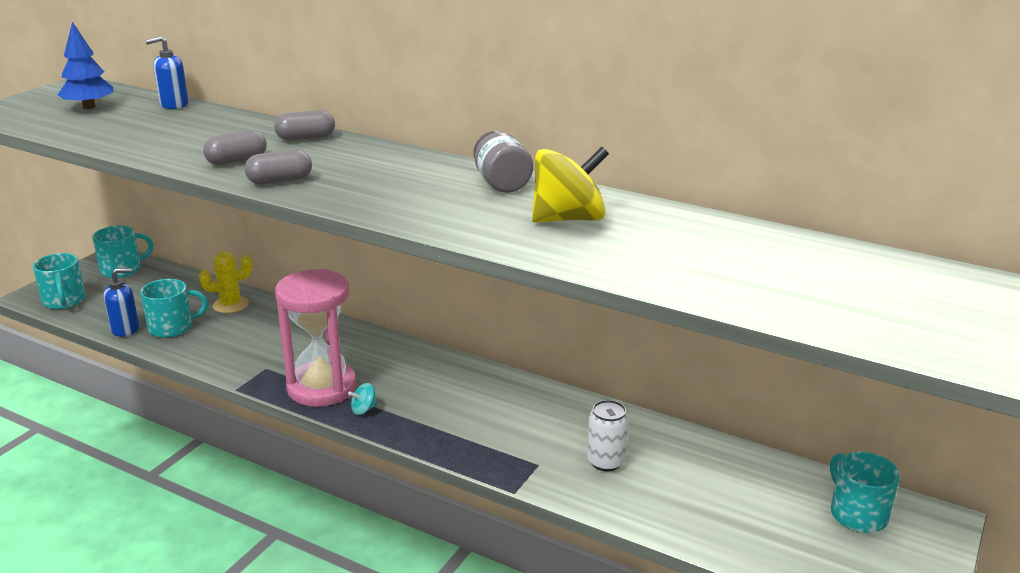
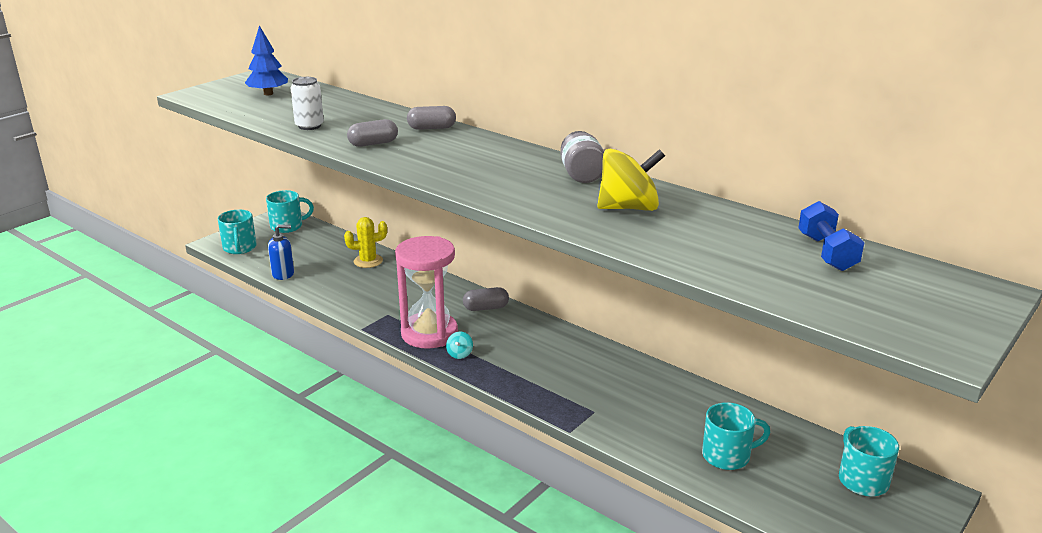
camera: 10 degrees right, 0 degrees up
turquoise mug [140,279,208,338] -> turquoise mug moved to [702,402,770,470]
blue soap dispenser [145,36,188,109] -> none
grey capsule [245,149,312,184] -> grey capsule moved to [463,287,509,311]
turquoise spinning top [348,383,377,415] -> turquoise spinning top turned 60 degrees counterclockwise [446,332,473,359]
white can [587,400,629,471] -> white can moved to [291,77,324,130]
none -> blue dumbbell [798,201,864,271]

